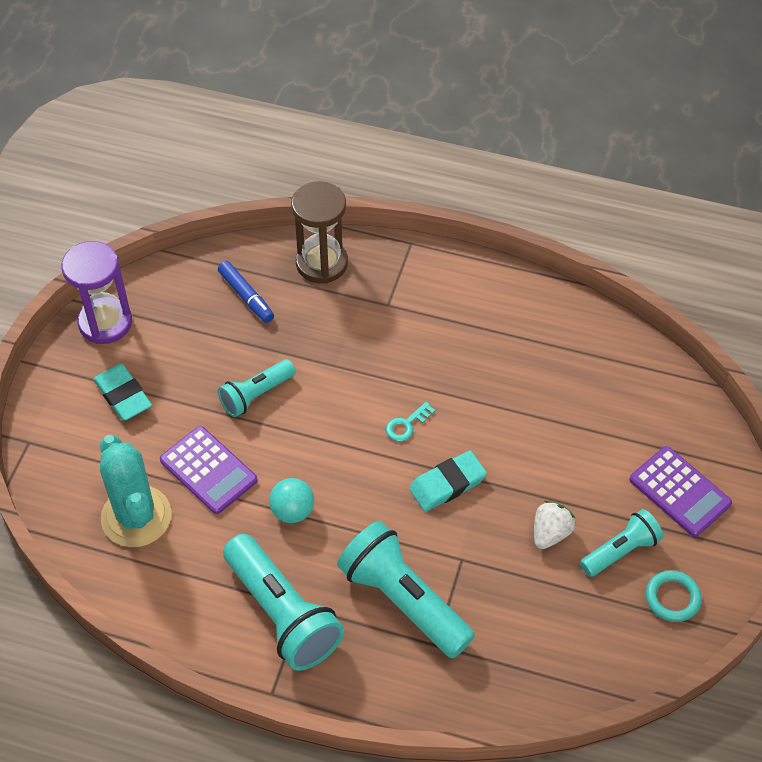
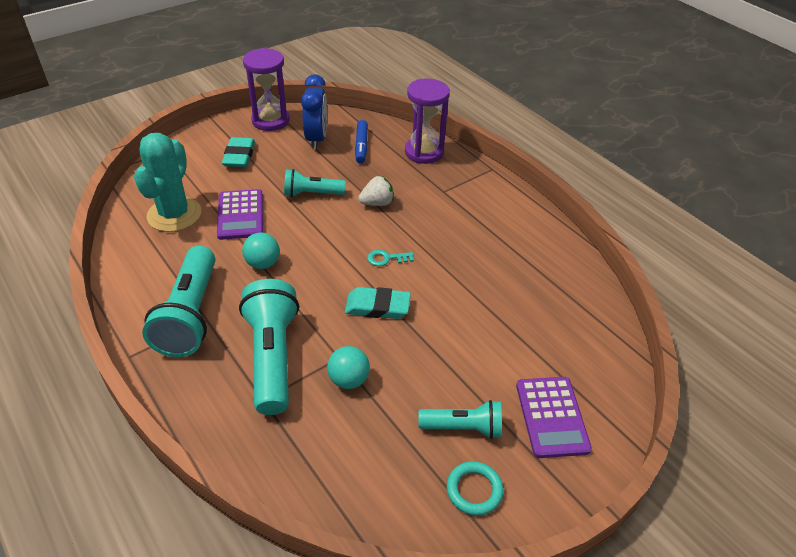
camera: 35 degrees right, 10 degrees down
brown hourglass [291,181,348,284] -> purple hourglass [405,78,450,164]
white strawberry [534,501,576,549] -> white strawberry moved to [358,176,394,206]
none -> blue clock [301,74,327,150]
none -> turquoise ball [327,346,370,389]

